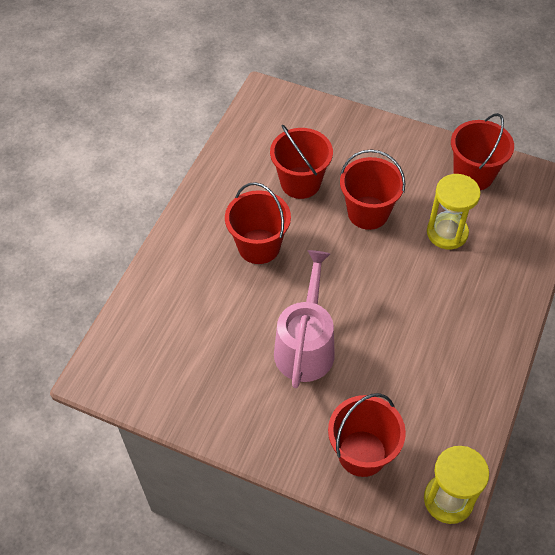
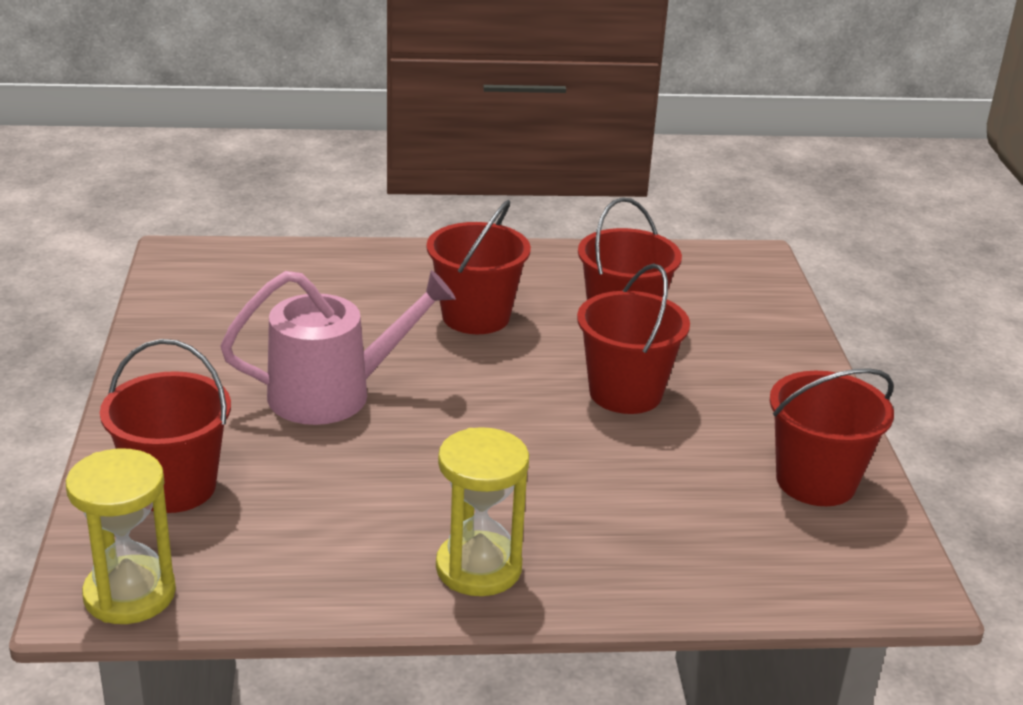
camera: 60 degrees right, 25 degrees down
yellow hourglass [427,174,481,249] -> yellow hourglass moved to [436,427,529,596]

